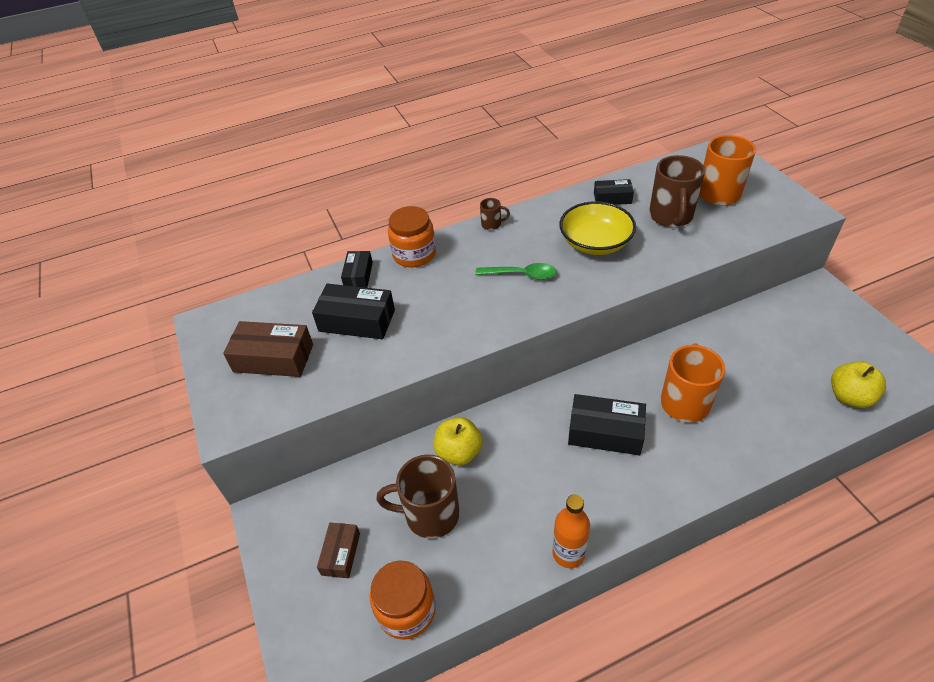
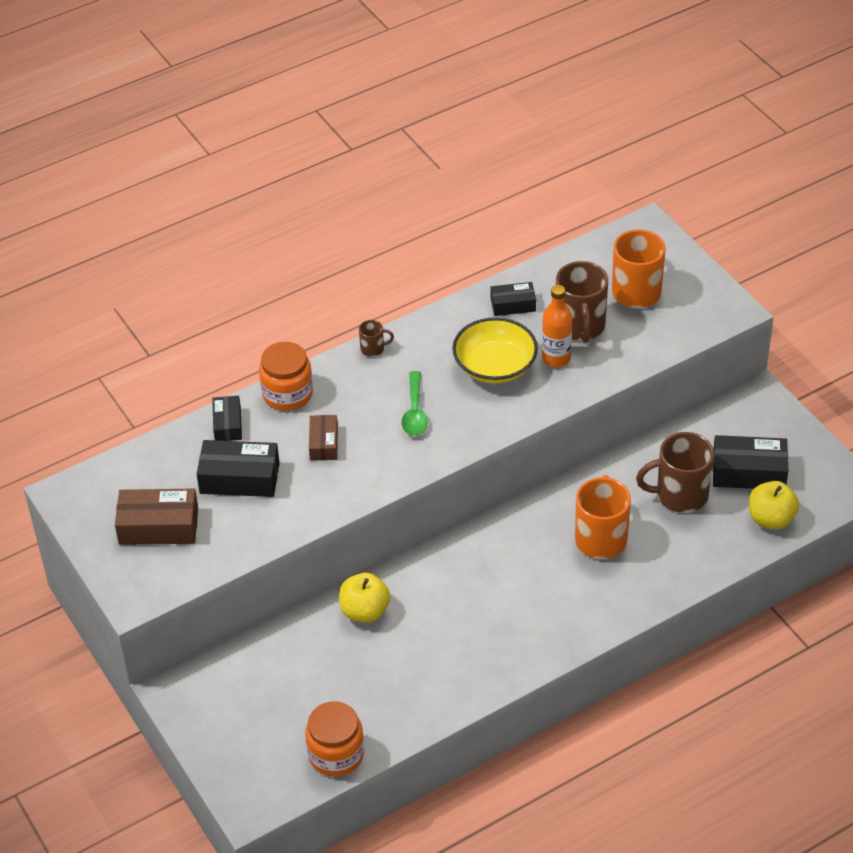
camera: 10 degrees left, 0 degrees up
brown box [317,523,360,578] -> brown box moved to [309,415,338,461]
brown mug [376,455,460,539] -> brown mug moved to [636,432,714,513]
green spoon [475,263,557,280] -> green spoon turned 90 degrees clockwise [401,371,428,436]
orange bottle [552,494,590,568] -> orange bottle moved to [542,285,572,367]
black box [568,394,646,455] -> black box moved to [713,435,788,489]

